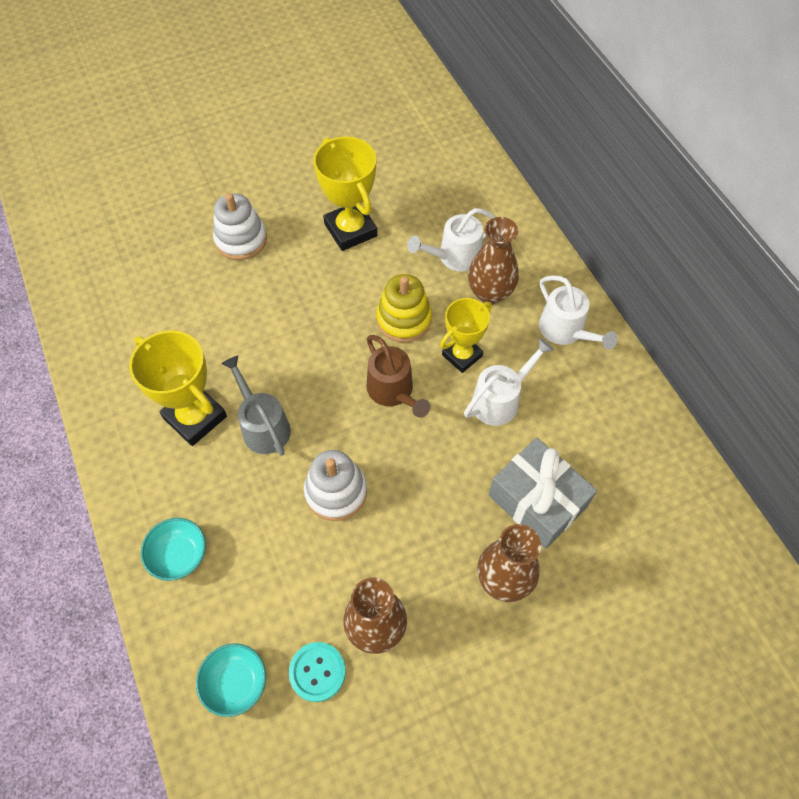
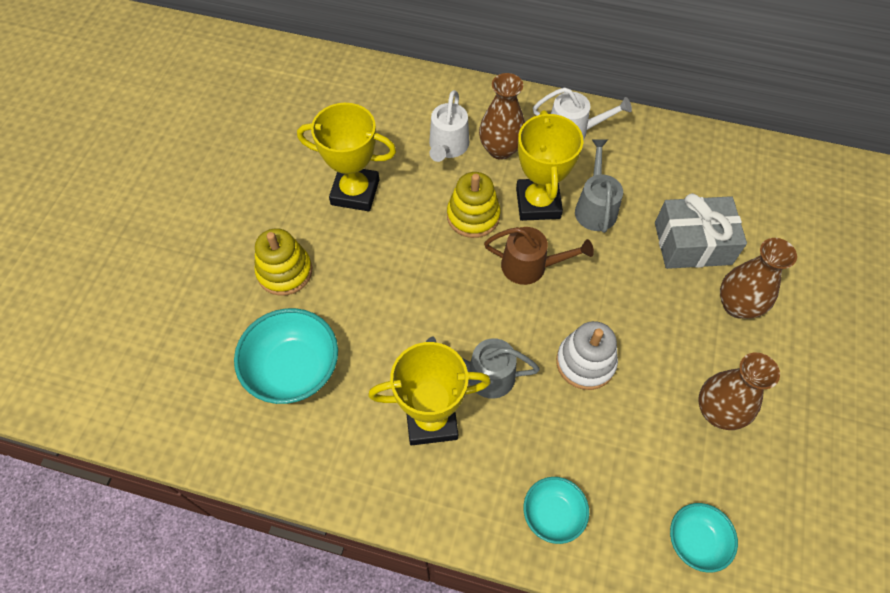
camera: 50 degrees left, 0 degrees up
white stacking toy [213,193,267,260] -> yellow stacking toy [254,228,312,296]
turquoise button [289,642,346,702] -> none
yellow trophy [440,298,492,373] -> yellow trophy [516,110,583,221], size x1.50
white watering can [464,338,554,426] -> grey watering can [575,139,623,233]
none -> turquoise bowl [234,308,338,404]

